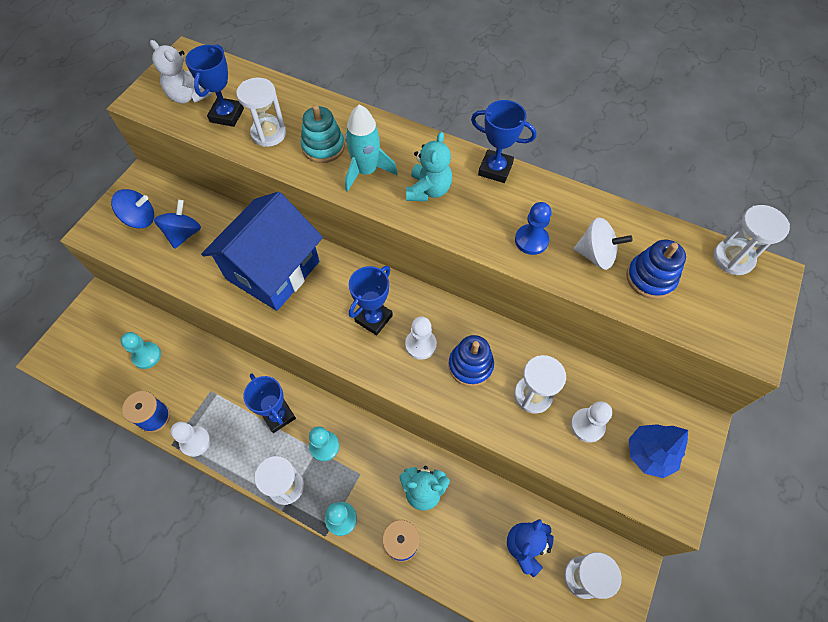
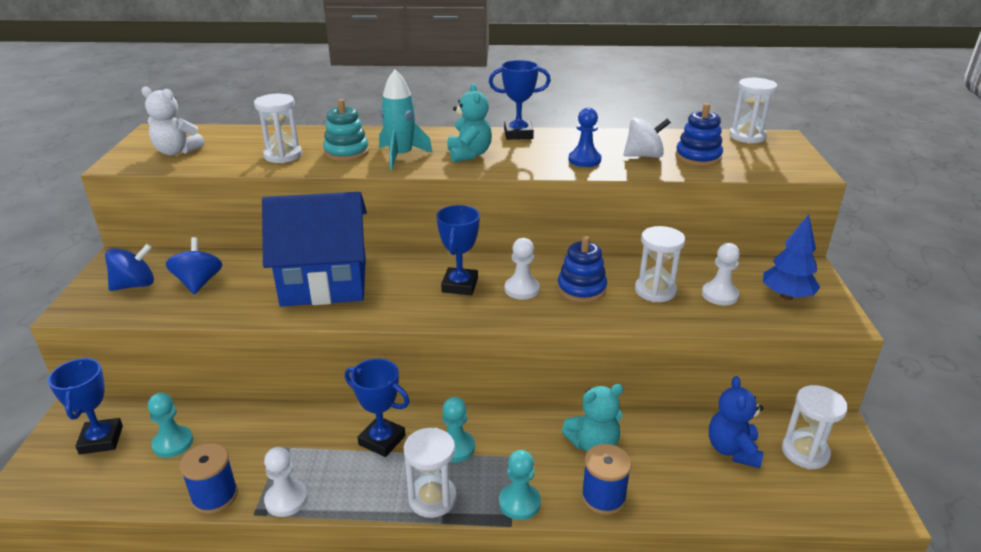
camera: 25 degrees left, 30 degrees down
blue trophy [185,44,244,127] -> blue trophy moved to [48,357,123,454]
blue house [201,192,323,311] -> blue house turned 75 degrees clockwise [262,192,367,307]

